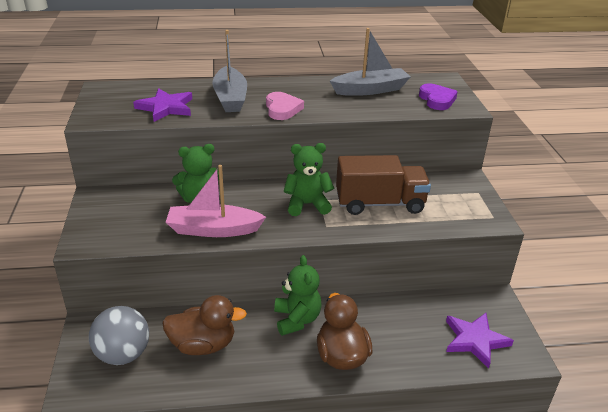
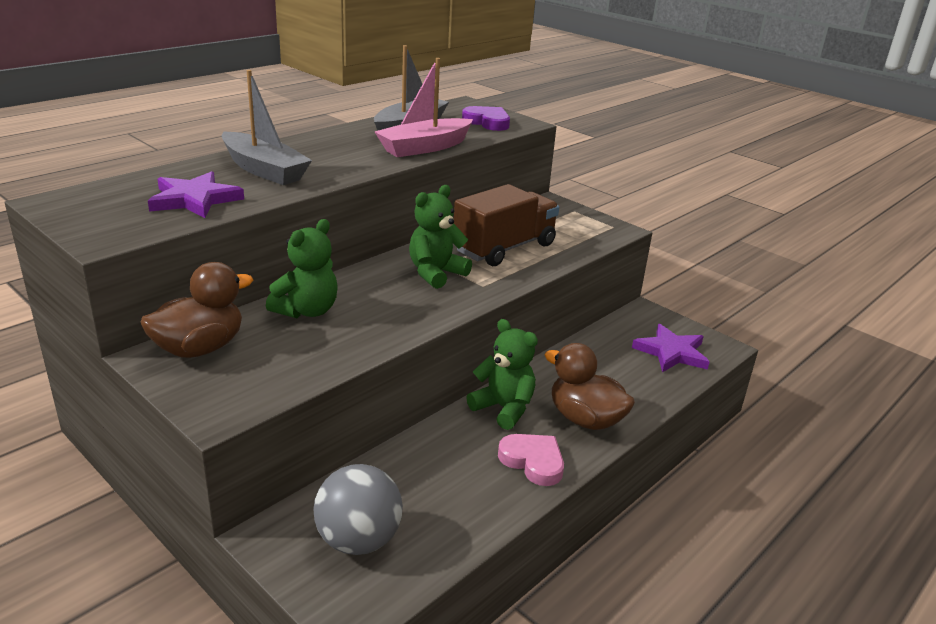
camera: 40 degrees left, 5 degrees down
brown duck [162,295,247,355] -> brown duck moved to [141,262,253,358]
pink boat [165,165,266,237] -> pink boat moved to [374,58,473,157]
pink heart [266,92,304,120] -> pink heart moved to [498,434,564,486]

